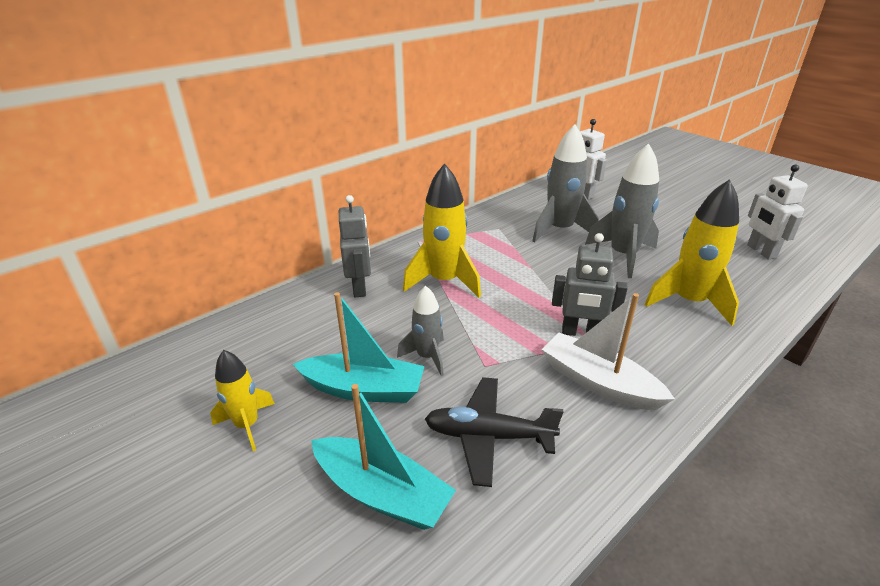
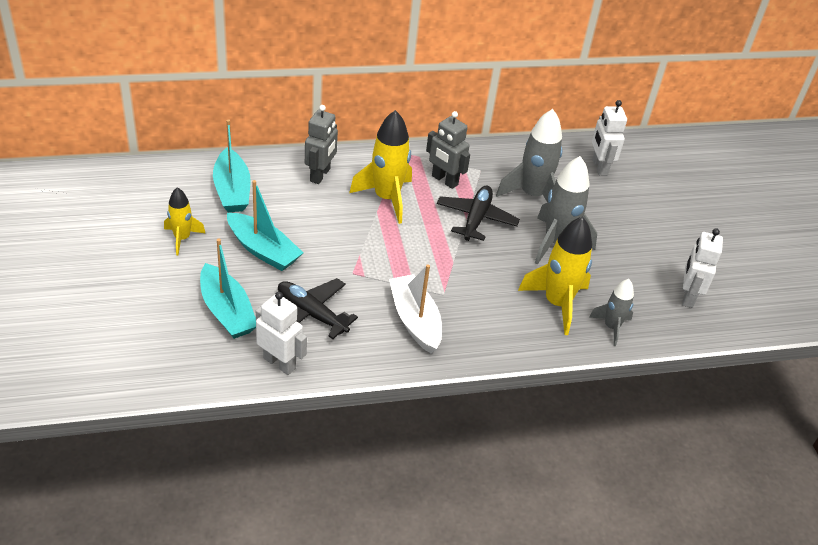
camera: 25 degrees right, 10 degrees up
grey rocket [397,286,444,376] -> grey rocket moved to [589,279,634,346]
grey robot [552,233,628,336] -> grey robot moved to [426,111,470,189]
none -> turquoise boat [213,119,251,212]
none -> white robot [256,292,307,375]
none -> black plane [437,185,520,241]

